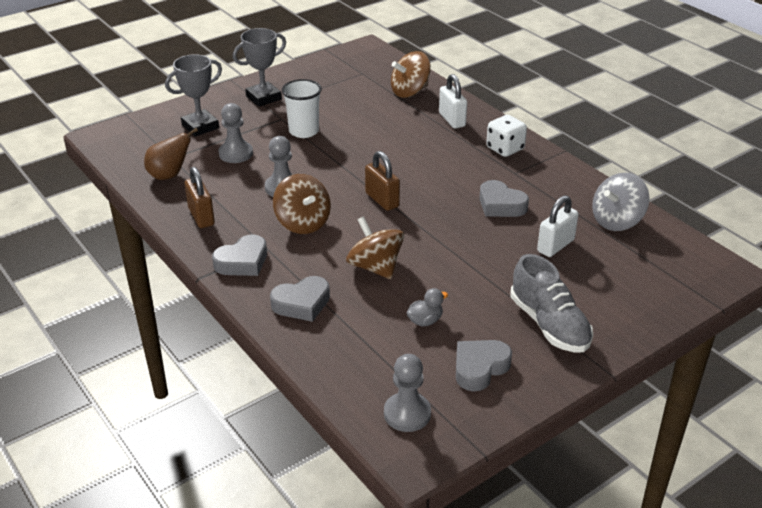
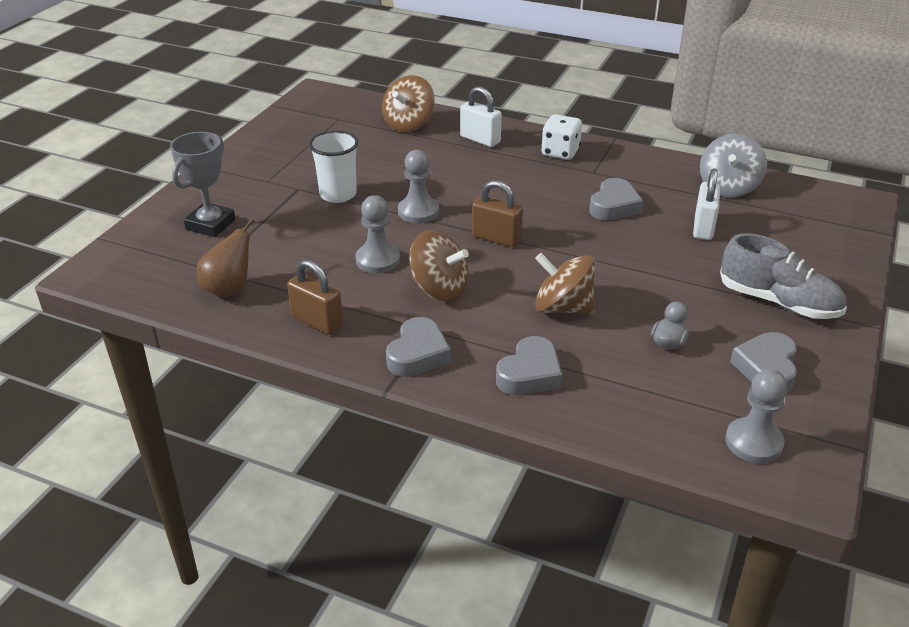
camera: 30 degrees left, 0 degrees up
grey pawn [218,103,253,163] -> grey pawn moved to [398,150,439,223]
grey trophy [233,28,286,107] -> none
grey heart [479,180,529,217] -> grey heart turned 75 degrees counterclockwise [589,178,644,221]

